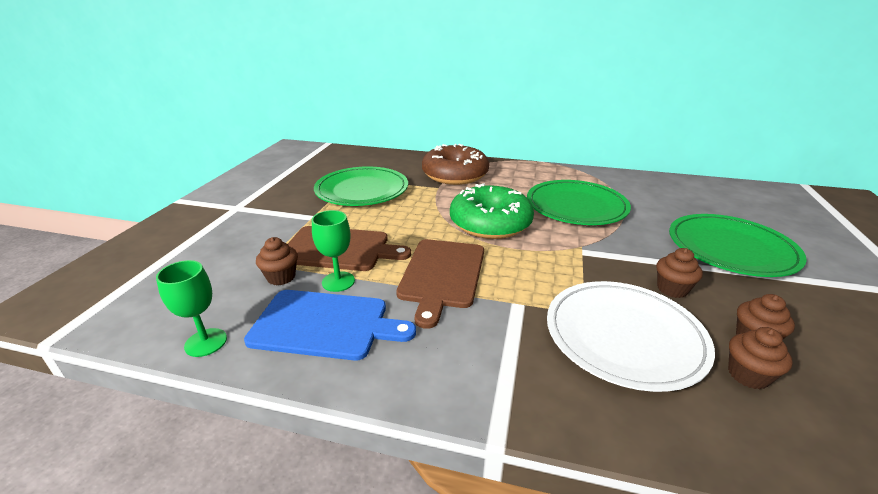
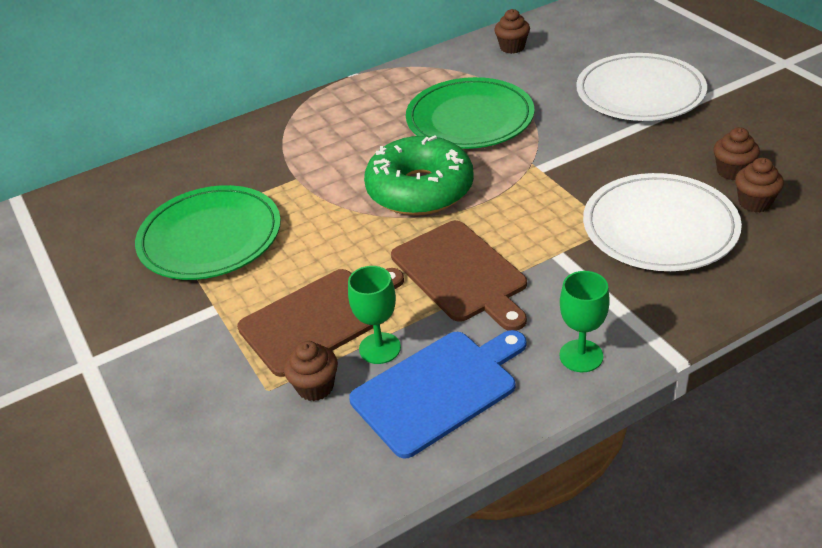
camera: 40 degrees left, 10 degrees up
green goblet [156,260,227,357] -> green goblet moved to [559,271,610,372]
brown donut [422,144,489,185] -> none
brown cupcake [656,248,703,298] -> brown cupcake moved to [494,9,530,54]
green plate [669,214,807,277] -> white plate [576,53,707,121]

